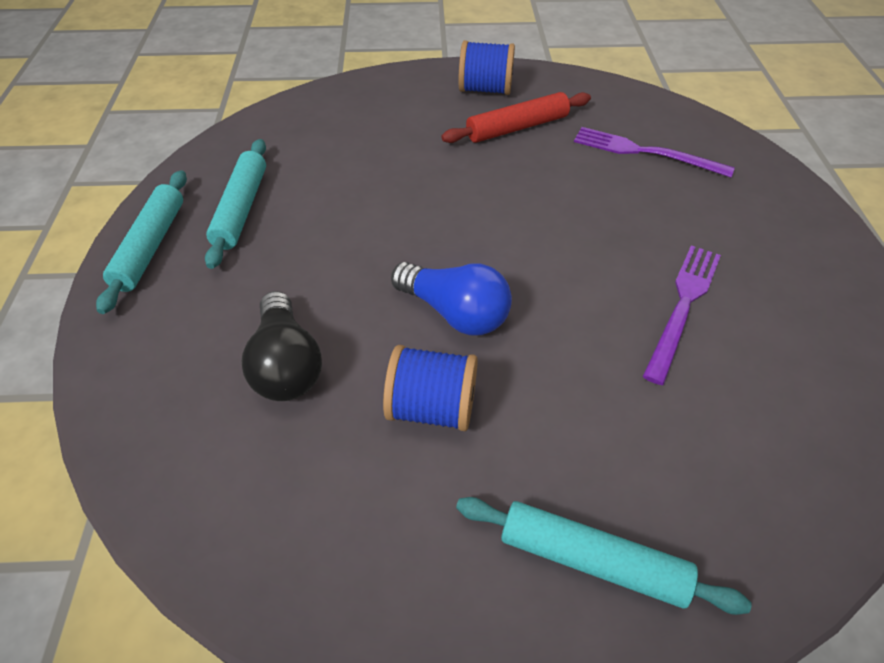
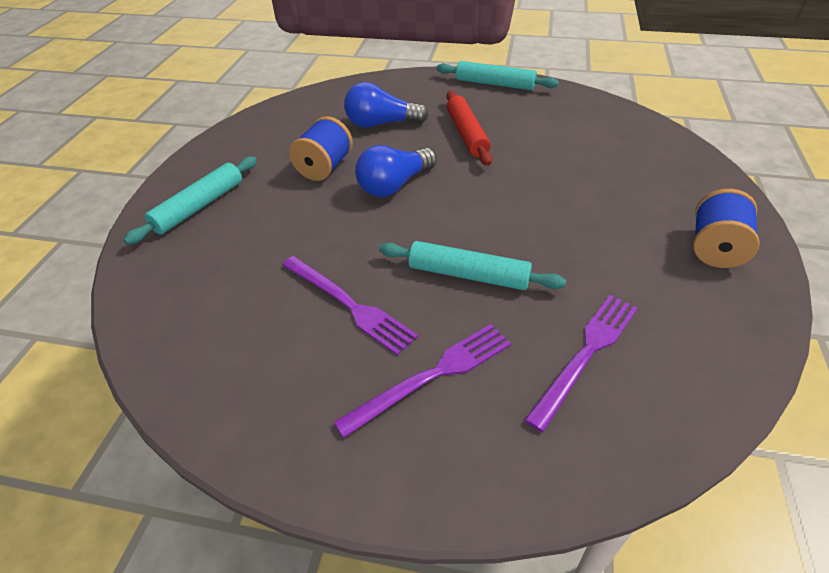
camera: 105 degrees right, 5 degrees down
turquoise rolling pin [205,139,266,269] -> turquoise rolling pin moved to [379,241,566,290]
black light bulb [241,291,322,401] -> blue light bulb [344,82,429,128]
red rolling pin [441,92,591,143] -> red rolling pin moved to [446,91,492,166]
none -> purple fork [333,324,511,438]

